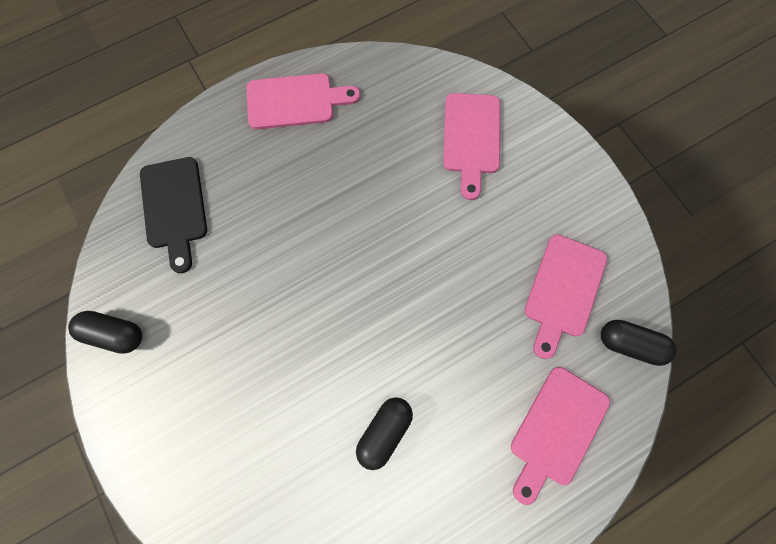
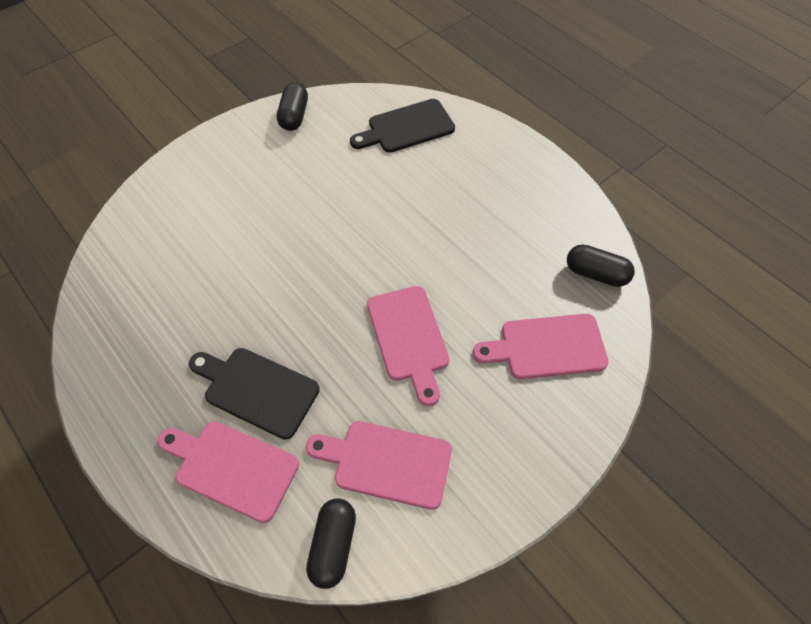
camera: 80 degrees right, 15 degrees down
pink cutting board [247,73,361,129] -> pink cutting board moved to [367,286,449,406]
black capsule [356,397,413,470] -> black capsule moved to [567,244,635,287]
none -> black cutting board [189,348,320,439]

